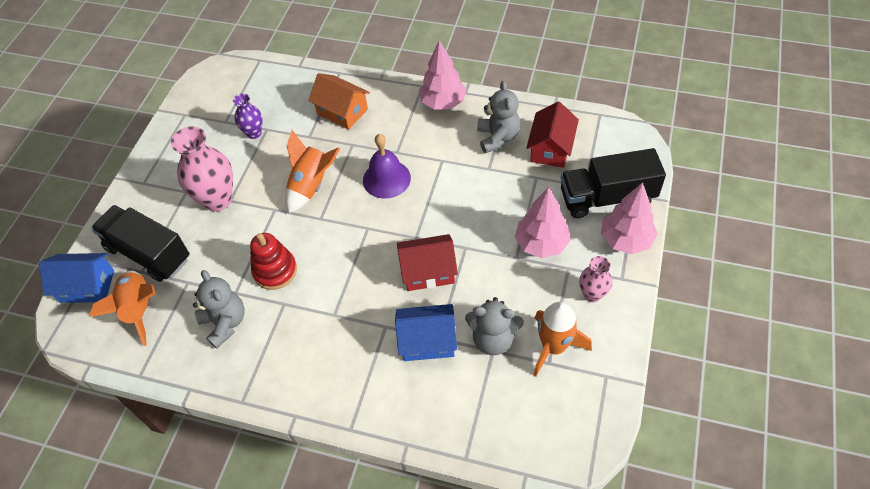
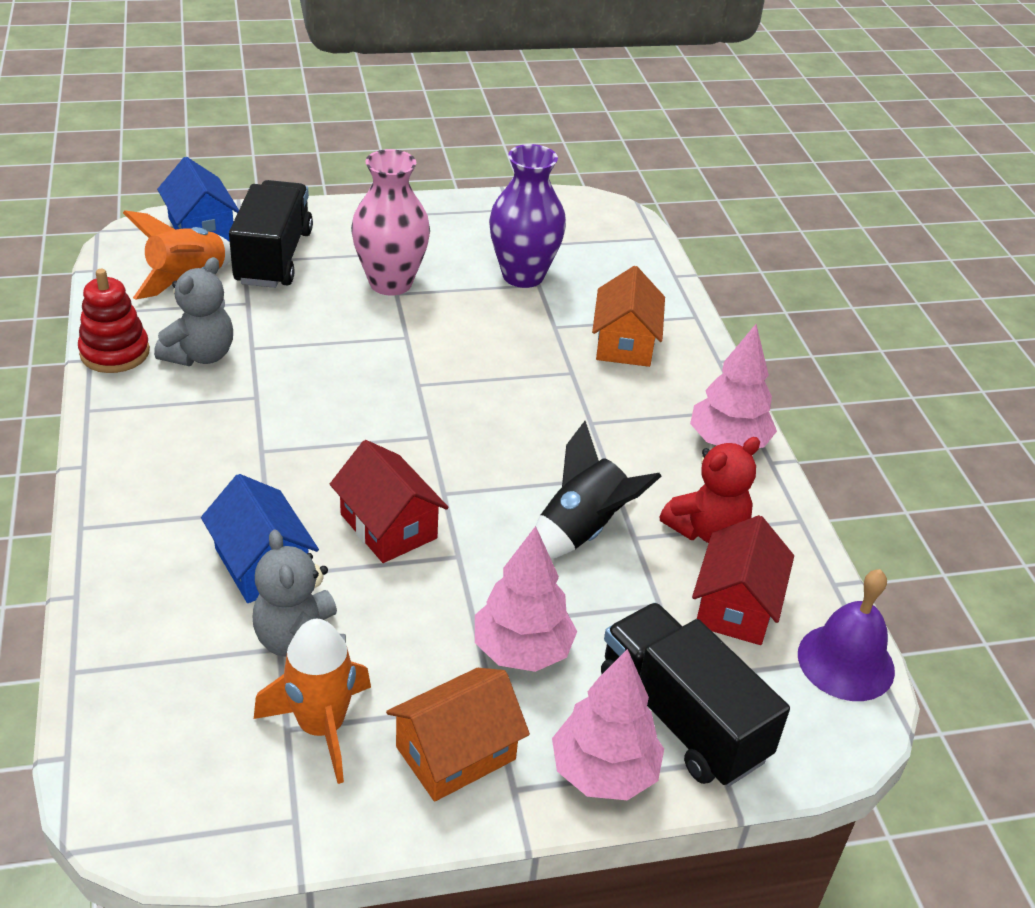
camera: 55 degrees right, 15 degrees down
purple vase [233,93,263,139] -> purple vase [489,144,566,288], size x1.80
red stacking toy [250,233,297,290] -> red stacking toy moved to [78,269,150,373]
orange rocket [285,130,340,213] -> none
purple bell [363,134,411,199] -> purple bell moved to [798,569,895,701]
grey teddy bear [477,81,520,153] -> red teddy bear [660,437,760,543]
red house [526,101,579,168] -> red house turned 60 degrees counterclockwise [692,515,794,645]
pink vase [579,256,612,302] -> orange house [386,668,530,802]
none -> black rocket [536,421,662,559]

